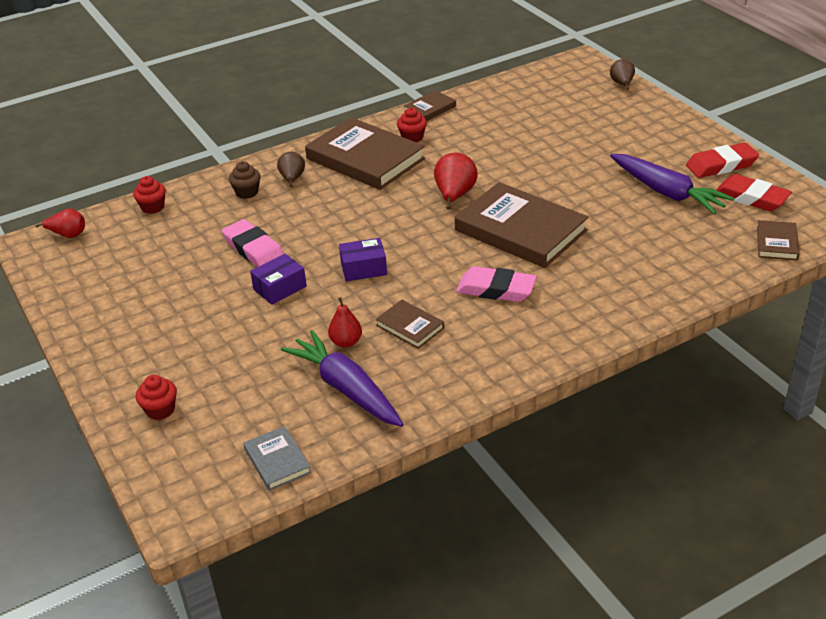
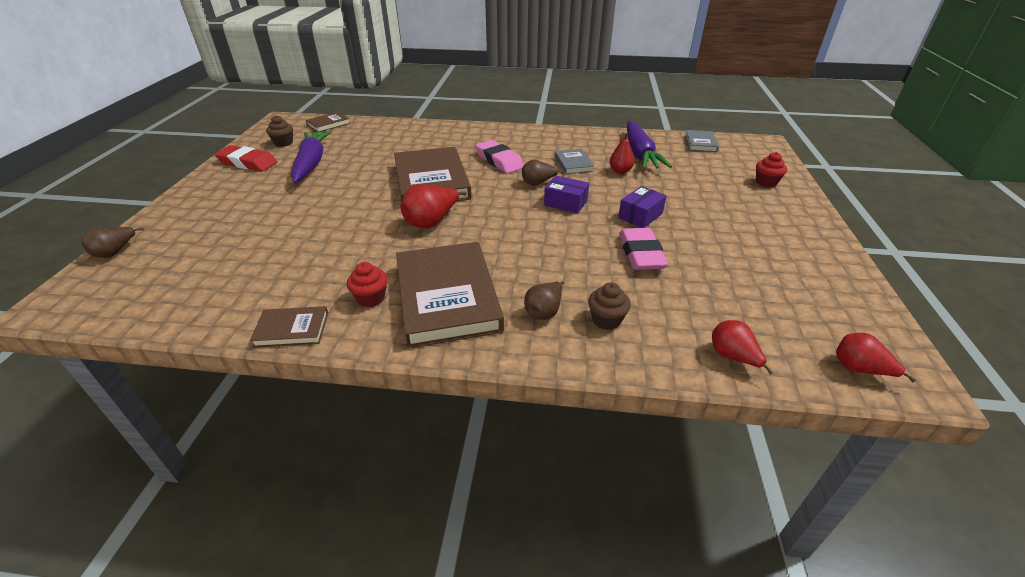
camera: 145 degrees left, 0 degrees up
red cupcake [133,176,166,214] -> red pear [712,320,773,375]
purple box [250,254,307,305] -> purple box turned 45 degrees counterclockwise [618,186,667,228]
brown book [376,300,444,349] -> grey book [555,149,594,174]
red eraser [716,174,792,211] -> brown cupcake [266,115,293,147]
none -> brown pear [522,160,564,186]

